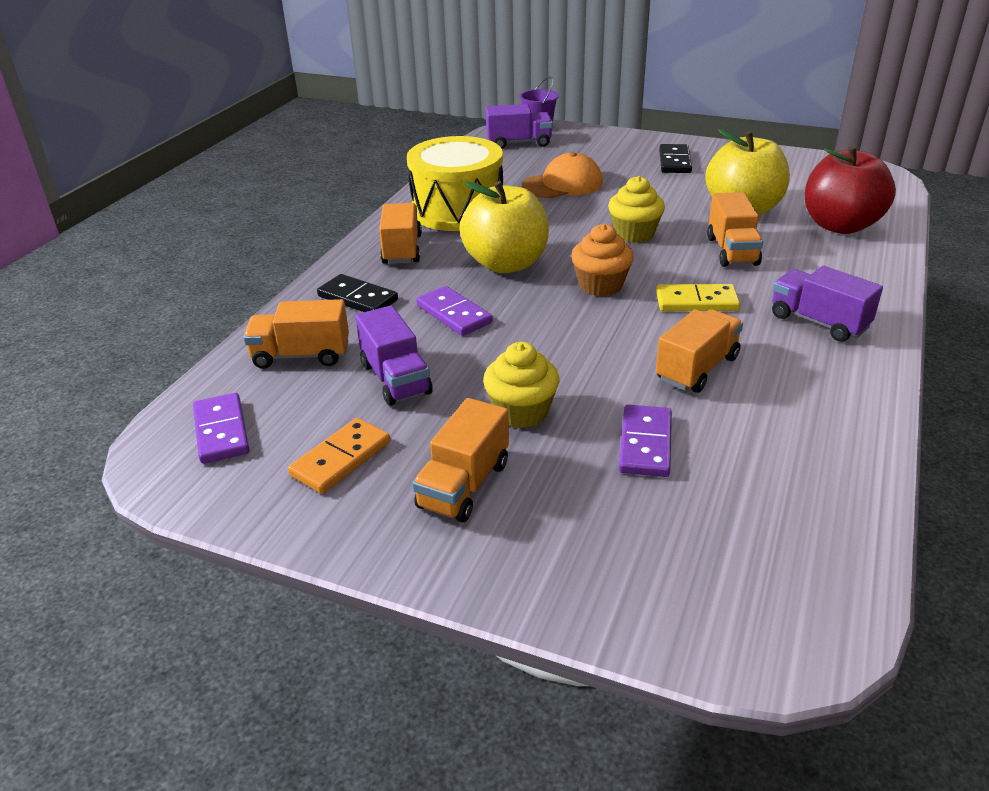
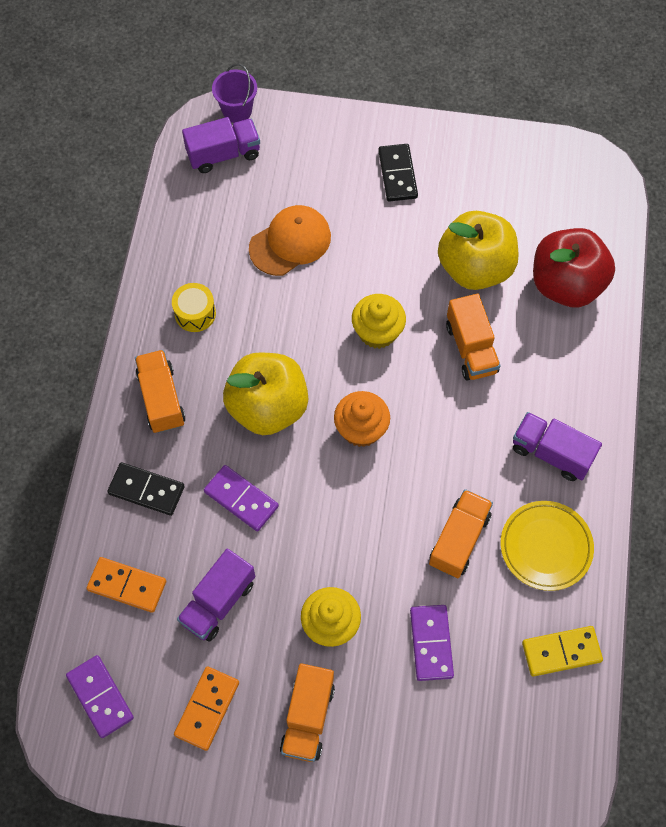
camera: 15 degrees left, 30 degrees up
orange truck [243,299,349,369] -> orange domino [87,557,166,613]
purple truck [355,306,433,406] -> purple truck turned 75 degrees clockwise [177,549,255,642]
yellow drum [407,136,503,231] -> yellow drum [172,283,216,332], size x0.44
yellow domino [656,284,740,311] -> yellow domino moved to [522,626,603,677]
none -> yellow plate [501,501,594,591]

